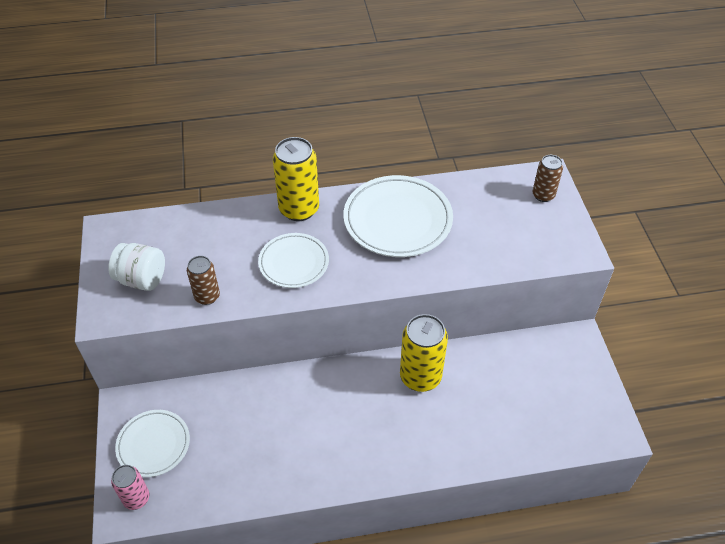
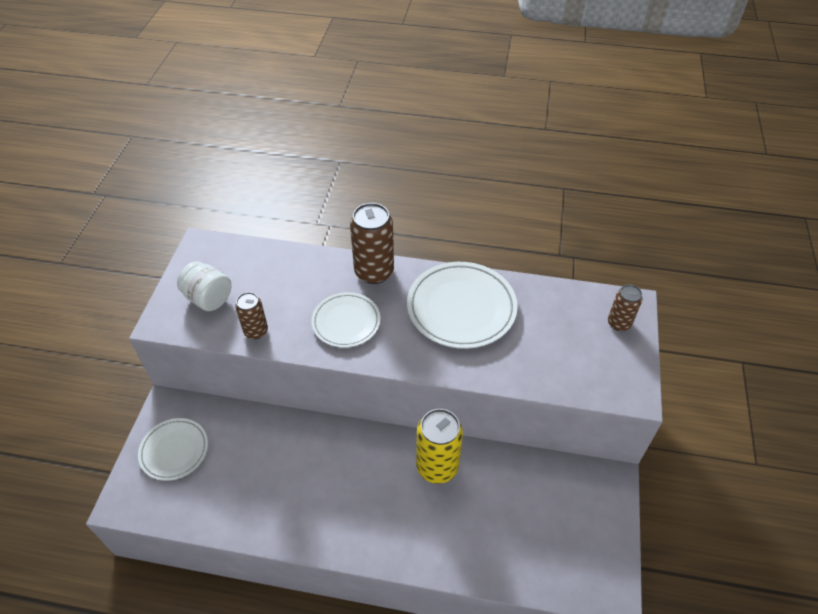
camera: 20 degrees right, 0 degrees up
pink can [111,465,149,510] -> none
yellow can [273,137,319,221] -> brown can [350,203,394,284]

